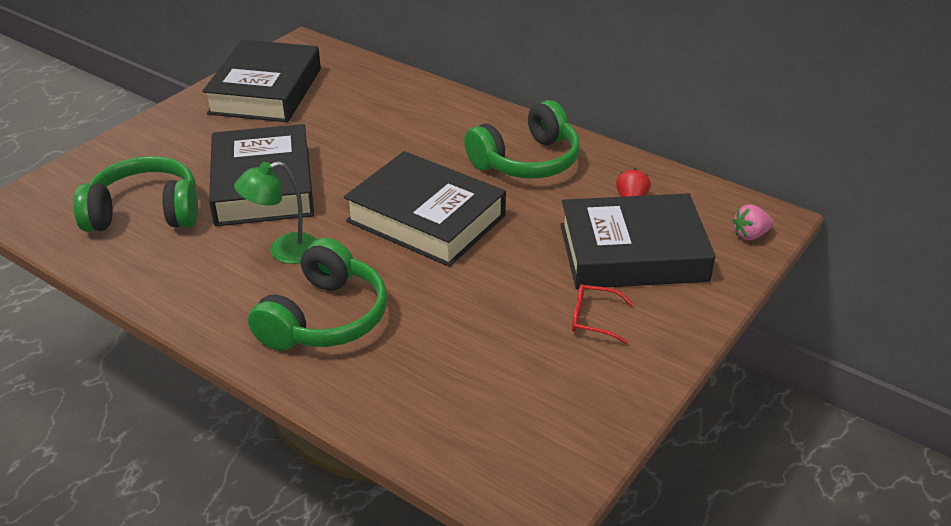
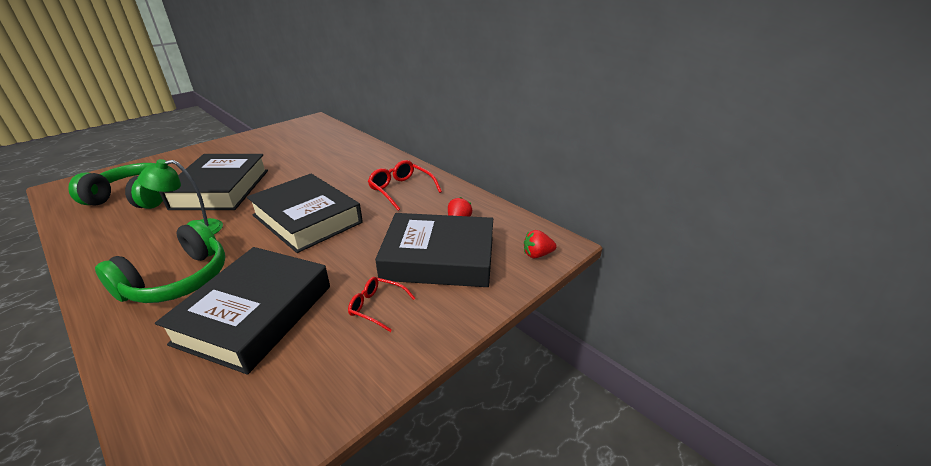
camera: 10 degrees right, 5 degrees down
black book [202,40,321,122] -> black book moved to [155,247,330,374]
green headphones [464,100,580,179] -> red glasses [368,160,442,211]
pink strawberry [733,204,774,240] -> red strawberry [524,230,557,258]

